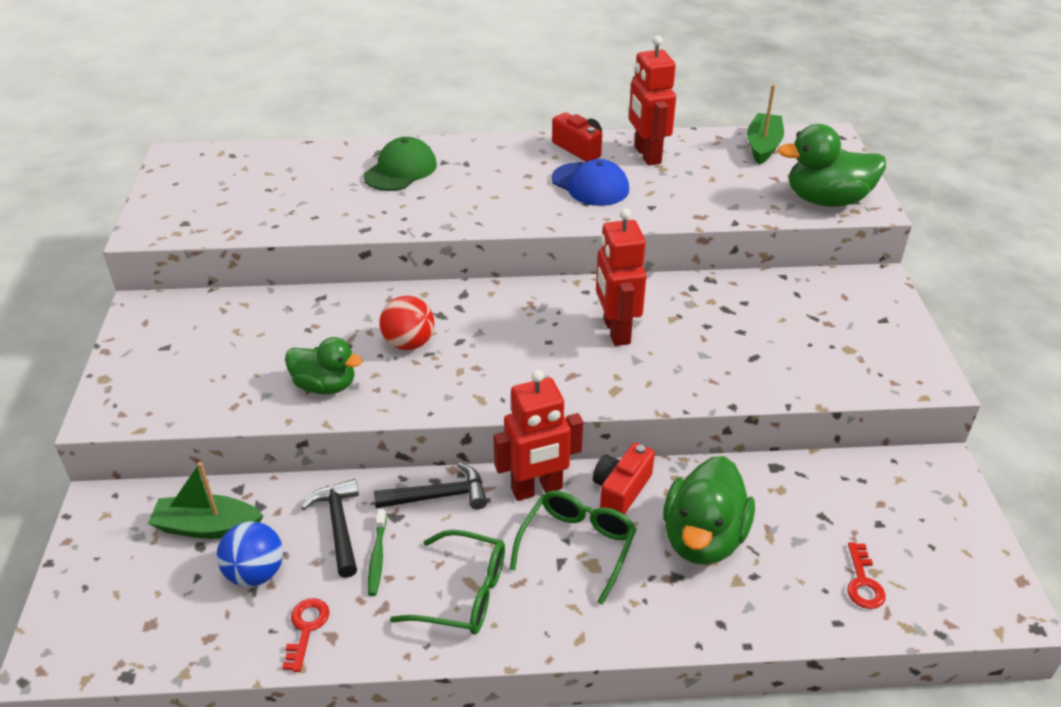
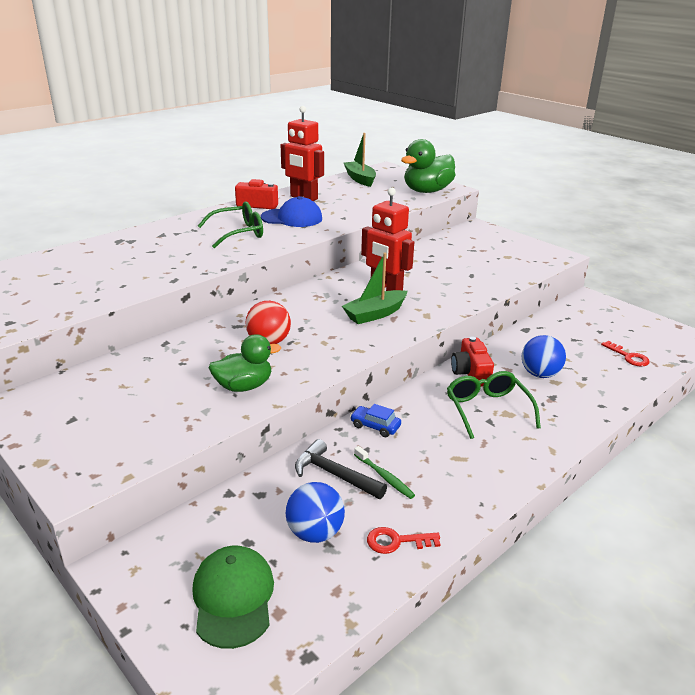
camera: 40 degrees left, 10 degrees down
green boat [148,462,264,539] -> green boat moved to [342,253,408,324]
red key [282,598,330,672] -> red key turned 60 degrees counterclockwise [367,527,441,554]
green cap [364,137,437,191] -> green cap moved to [192,546,274,649]
black hammer [374,463,487,509] -> blue car [350,404,401,437]
green glasses [390,530,505,635] -> green glasses moved to [198,201,263,248]
red robot [493,370,583,501] -> none
green duck [663,456,755,565] -> blue ball [521,335,566,378]

